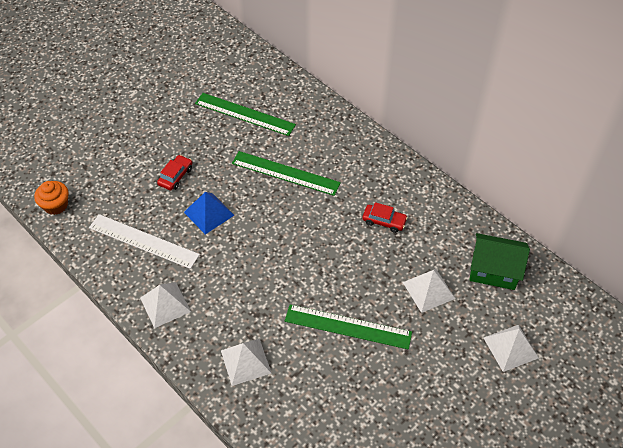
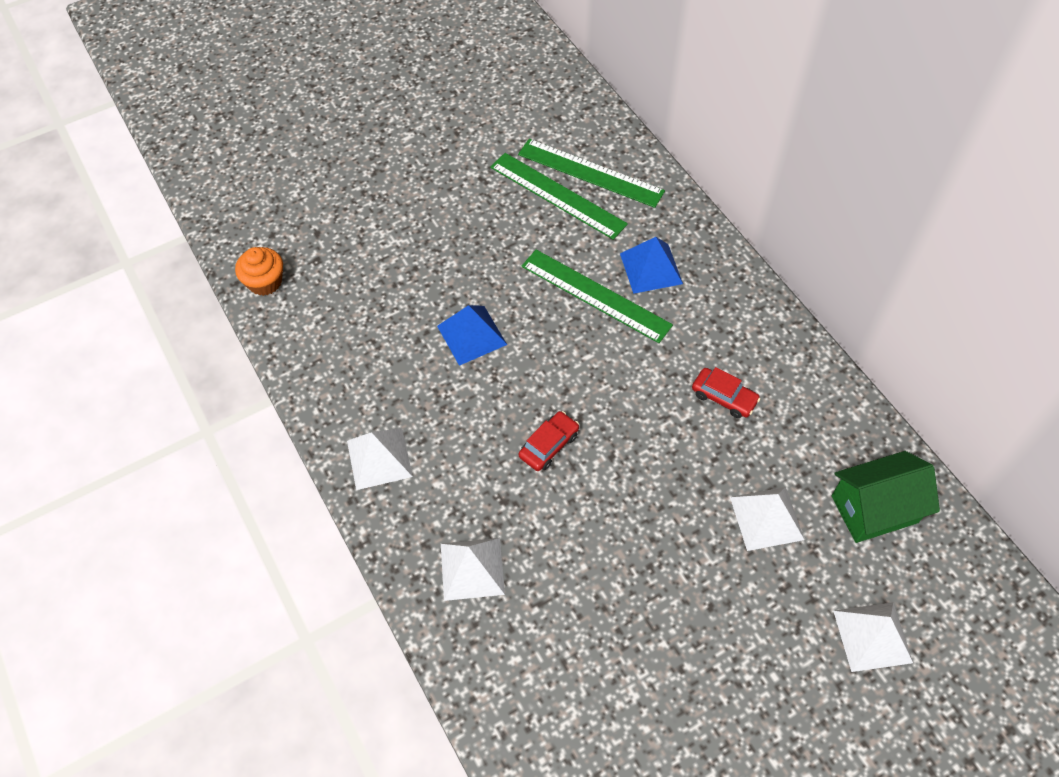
camera: 15 degrees right, 5 degrees up
white ruler [89,214,200,269] -> none
red car [157,155,192,190] -> red car moved to [519,411,579,471]
green ruler [285,305,412,349] -> green ruler moved to [518,139,665,208]
green house [469,233,530,290] -> green house turned 45 degrees counterclockwise [832,451,940,543]
none -> blue pyramid [620,237,683,294]

